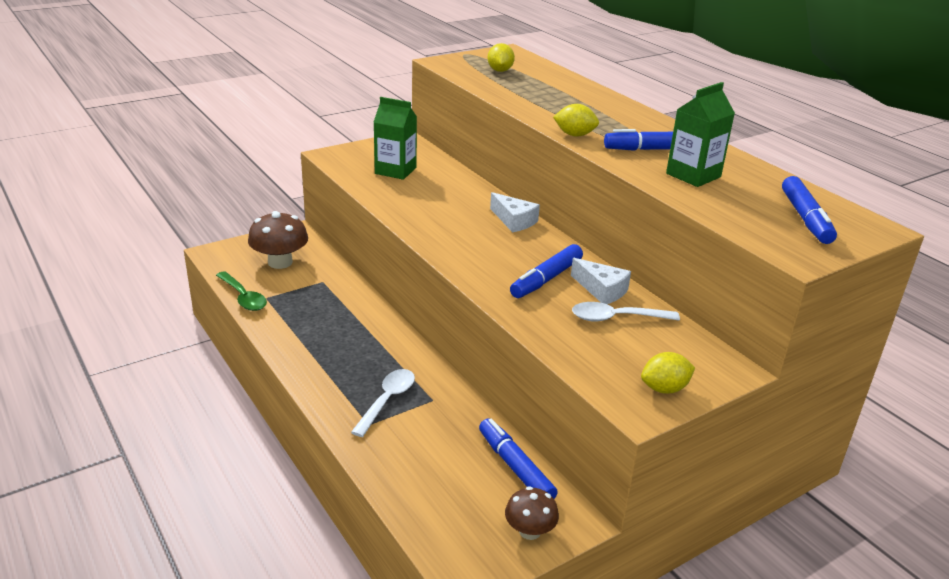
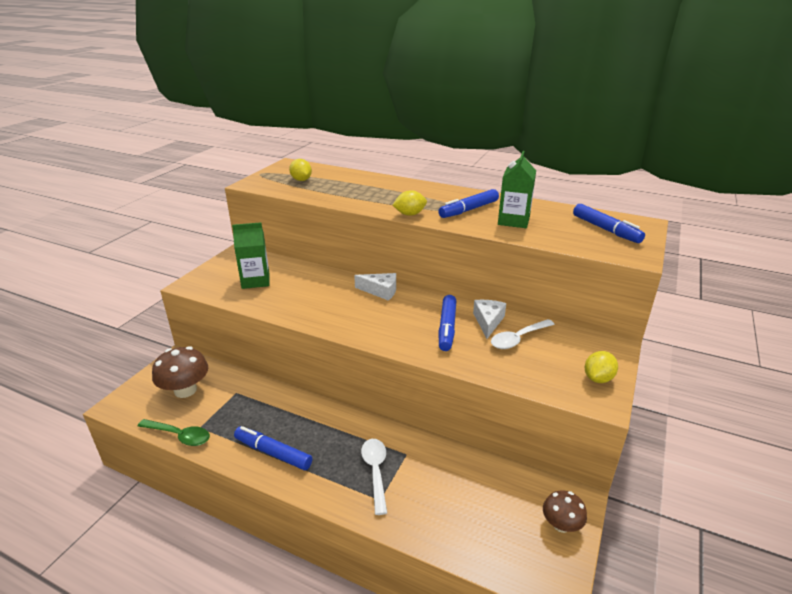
camera: 30 degrees left, 0 degrees up
blue marker [479,418,558,499] -> blue marker moved to [234,426,312,471]
white cheese [571,258,631,304] -> white cheese turned 90 degrees counterclockwise [473,300,506,339]

